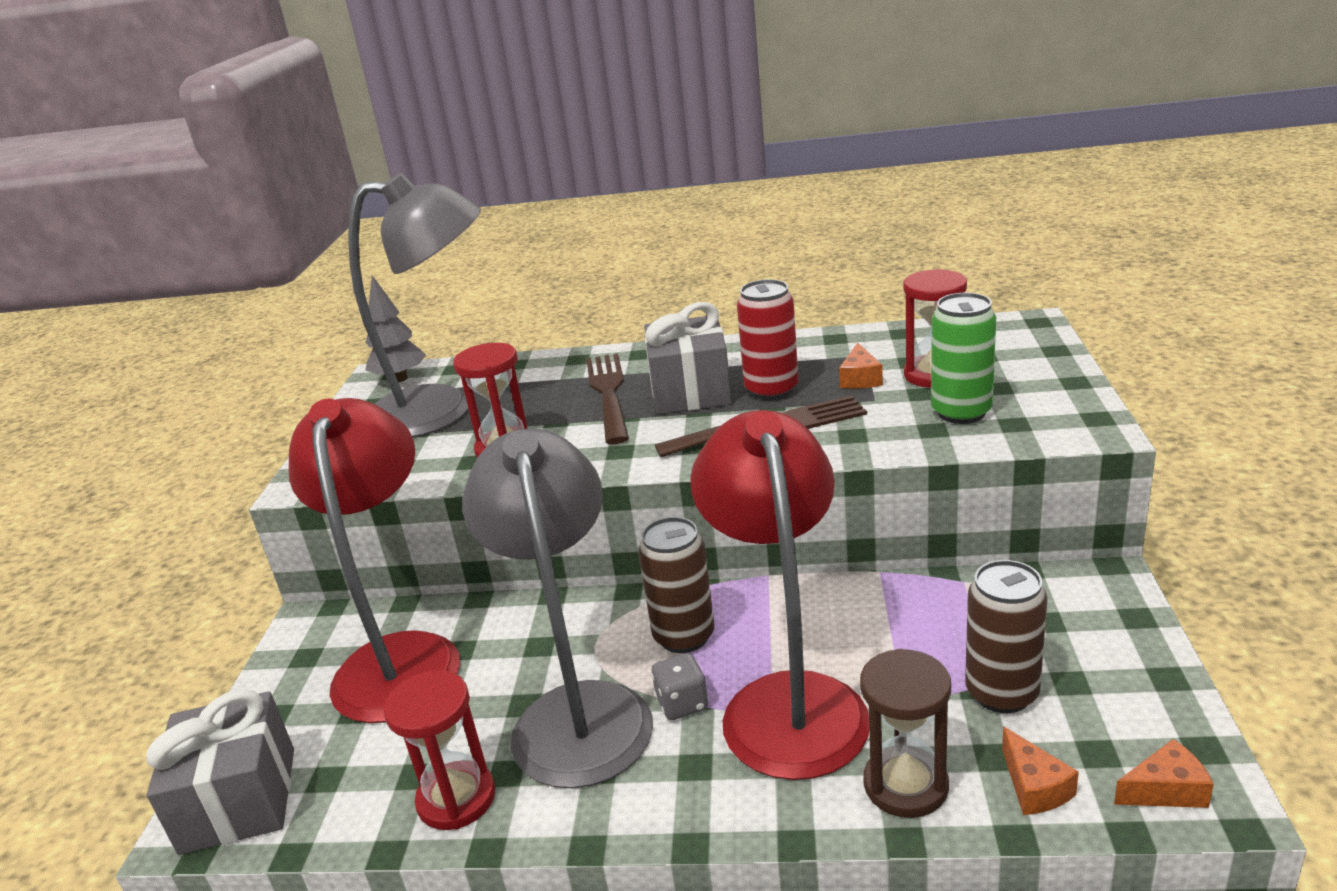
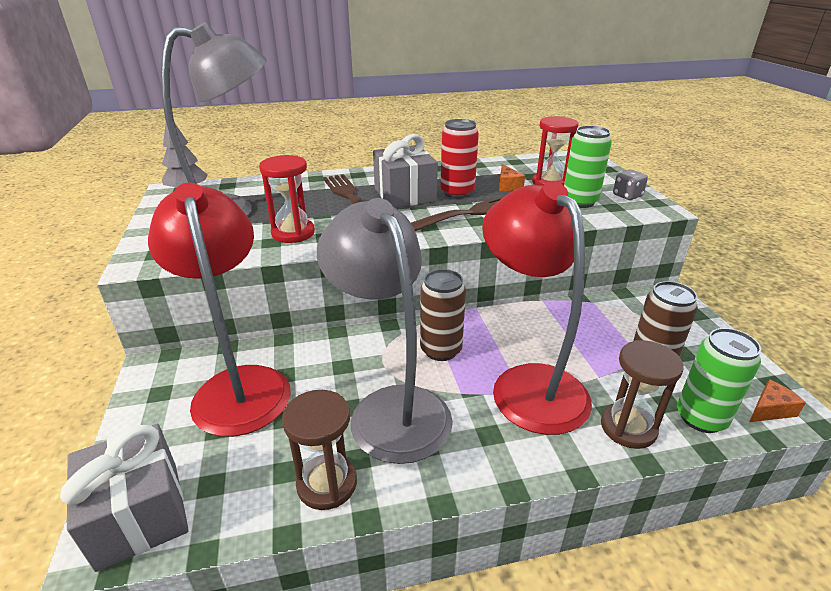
camera: 20 degrees left, 5 degrees up
red hourglass [383,670,495,830] -> brown hourglass [282,390,357,510]
grey dice [651,653,708,720] -> grey dice moved to [613,170,648,200]
orange cheese [1002,727,1079,815] -> green can [677,328,761,433]

